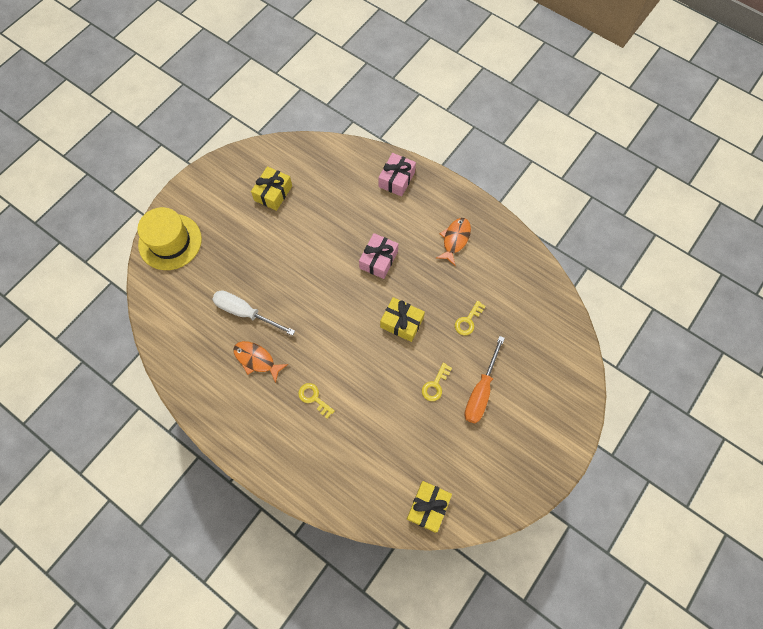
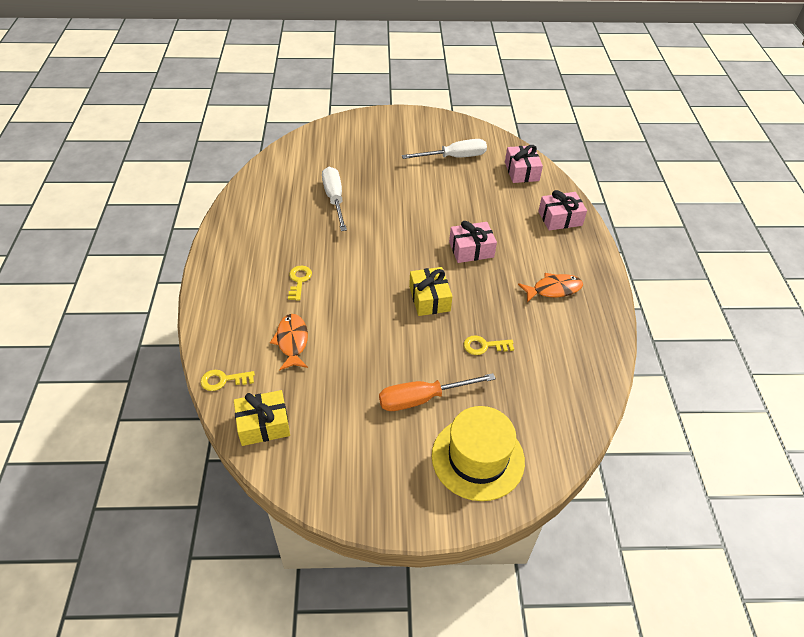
camera: 50 degrees right, 20 degrees down
yellow hat [137,207,202,270] -> yellow hat moved to [432,406,525,501]
orange fish [233,341,288,383] -> orange fish moved to [270,314,308,371]
yellow gift [251,166,292,211] -> white screwdriver [402,139,487,159]
yellow key [422,363,452,401] -> yellow key moved to [200,370,255,391]
none -> pink gift [505,145,543,183]

